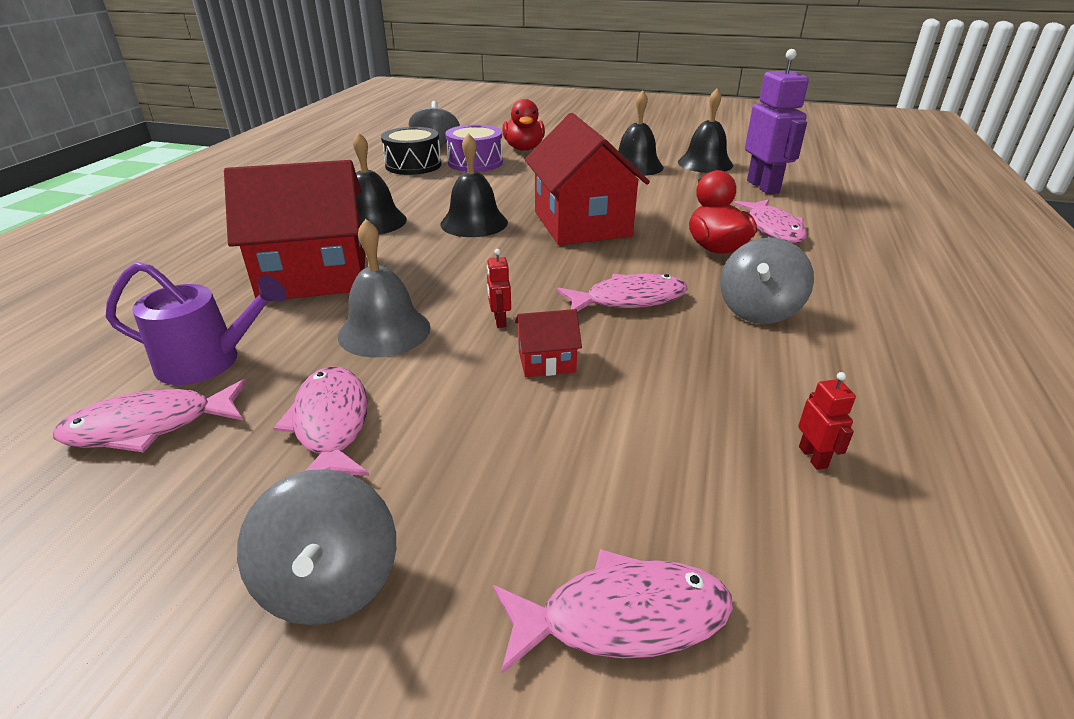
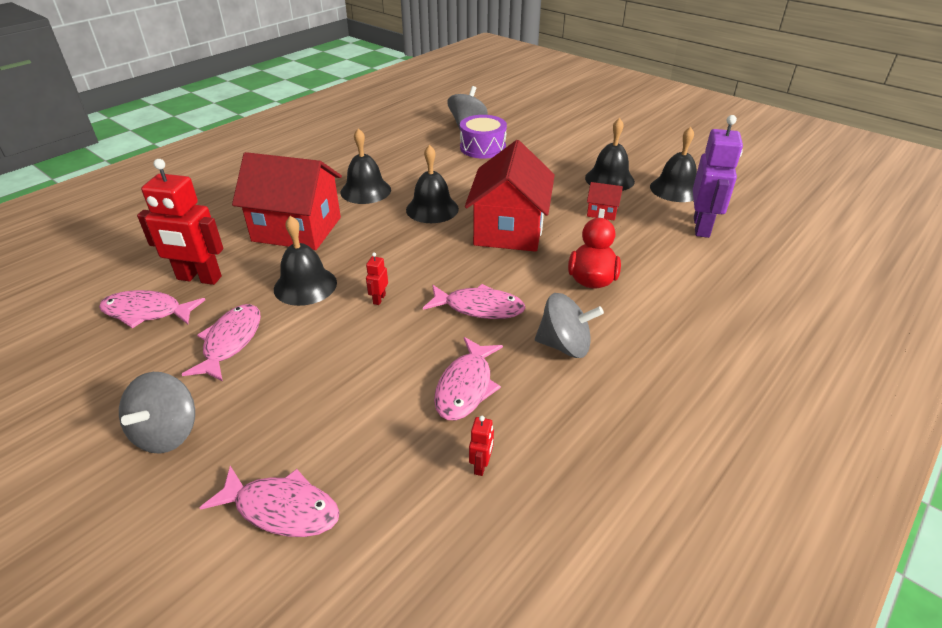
camera: 25 degrees right, 5 degrees up
purple watering can [106,262,287,385] -> red robot [137,159,223,285]
grey bell [338,219,431,357] -> black bell [274,216,337,306]
black drum [381,127,442,175] -> none
red duck [502,99,545,151] -> none
red house [514,309,582,377] -> red house moved to [587,182,623,221]
grey spinning top [720,237,814,324] -> grey spinning top turned 135 degrees counterclockwise [535,293,604,358]
pink fish [733,199,807,243] -> pink fish moved to [434,337,503,420]

